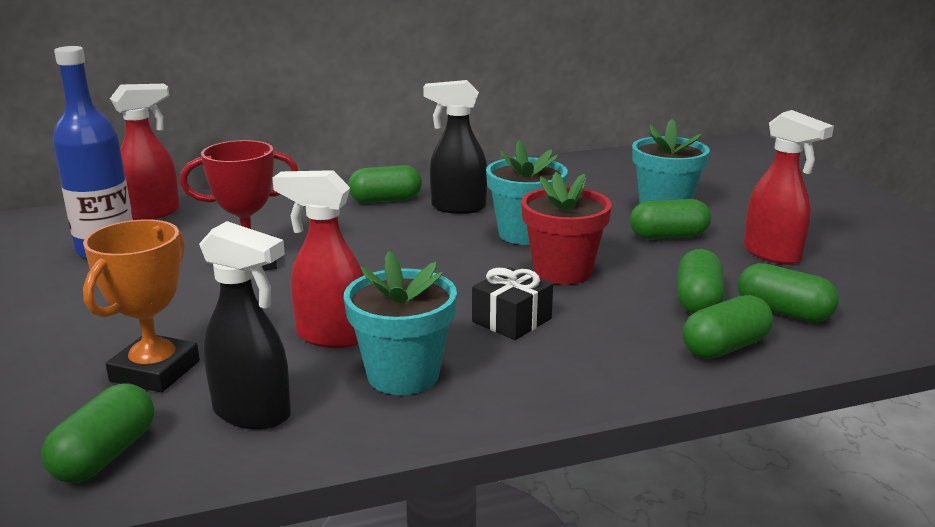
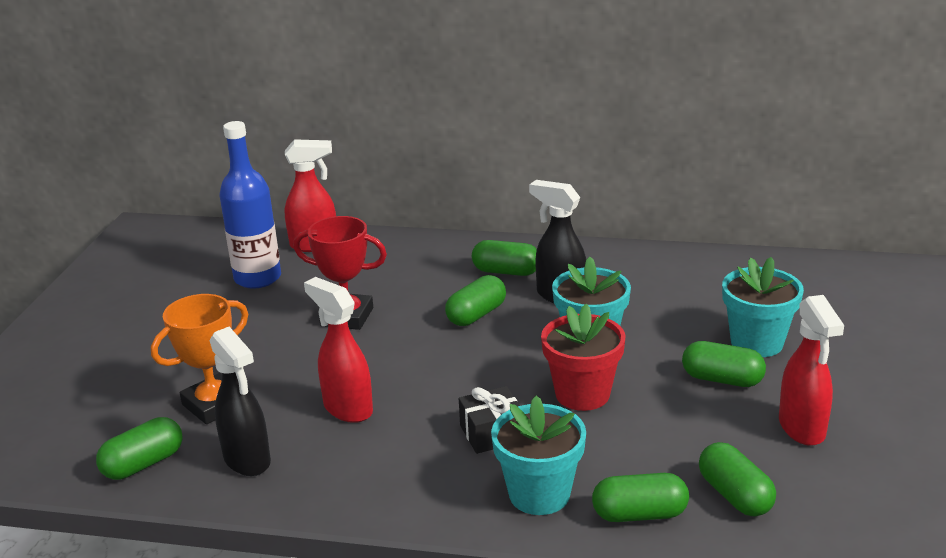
camera: 30 degrees right, 5 degrees up
turquoise flower pot [344,251,457,395] -> turquoise flower pot moved to [491,396,586,515]
green capsule [677,249,725,314] -> green capsule moved to [445,275,506,326]

